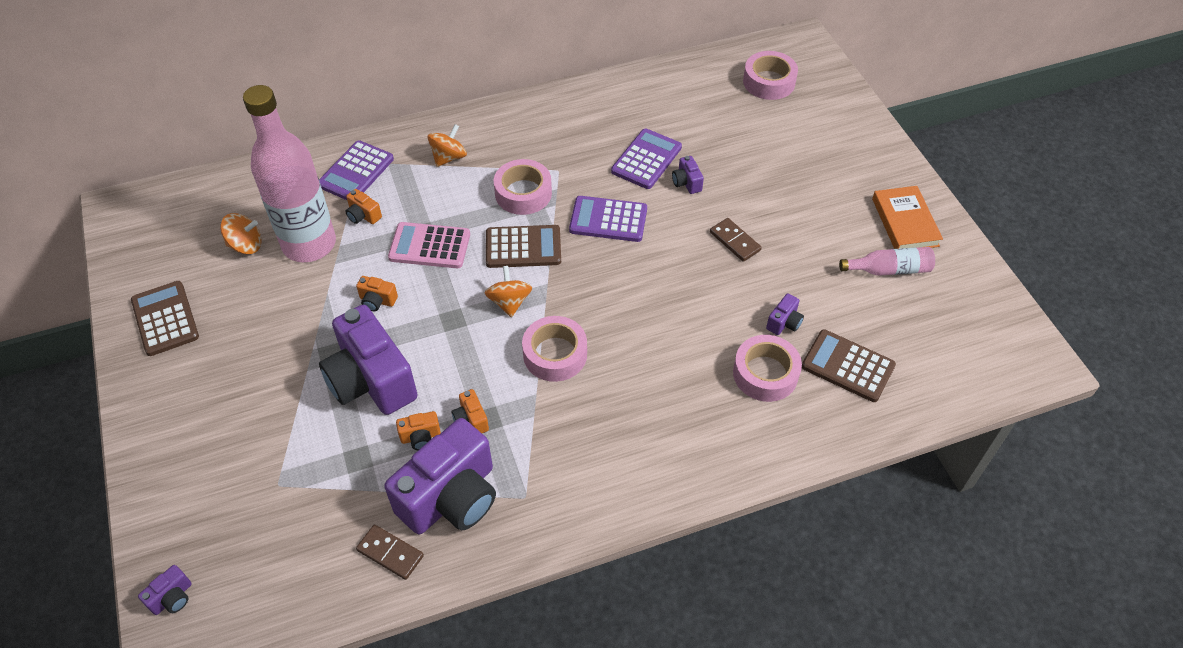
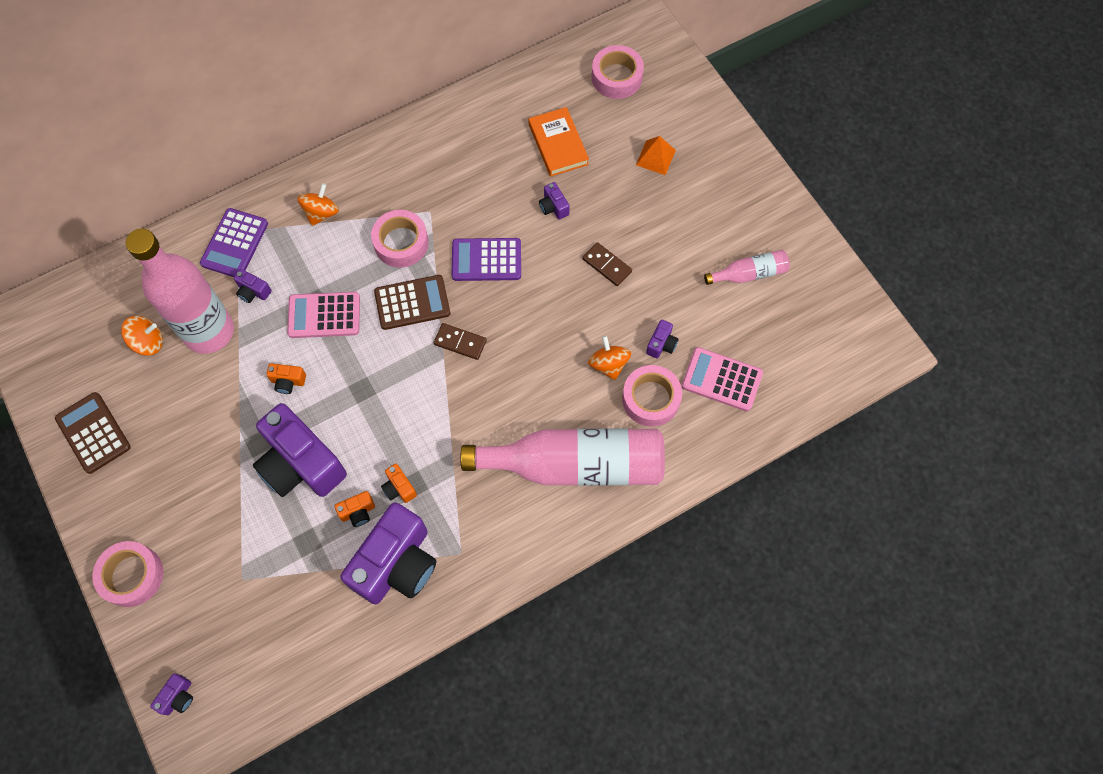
camera: 10 degrees left, 15 degrees up
orange camera [346,189,382,224] -> purple camera [234,269,271,303]
brown domino [356,525,424,580] -> brown domino moved to [434,323,487,360]
orange spinning top [485,266,532,317] -> orange spinning top moved to [588,336,631,380]
pink tape [522,316,587,382] -> pink tape moved to [92,541,163,607]
purple calculator [611,129,682,189] -> none
brown calculator [802,330,896,402] -> pink calculator [682,347,763,411]
orange book [872,186,943,249] -> orange book moved to [529,107,589,177]
none -> pink bottle [461,428,665,486]
none -> orange pyramid [636,136,676,175]

